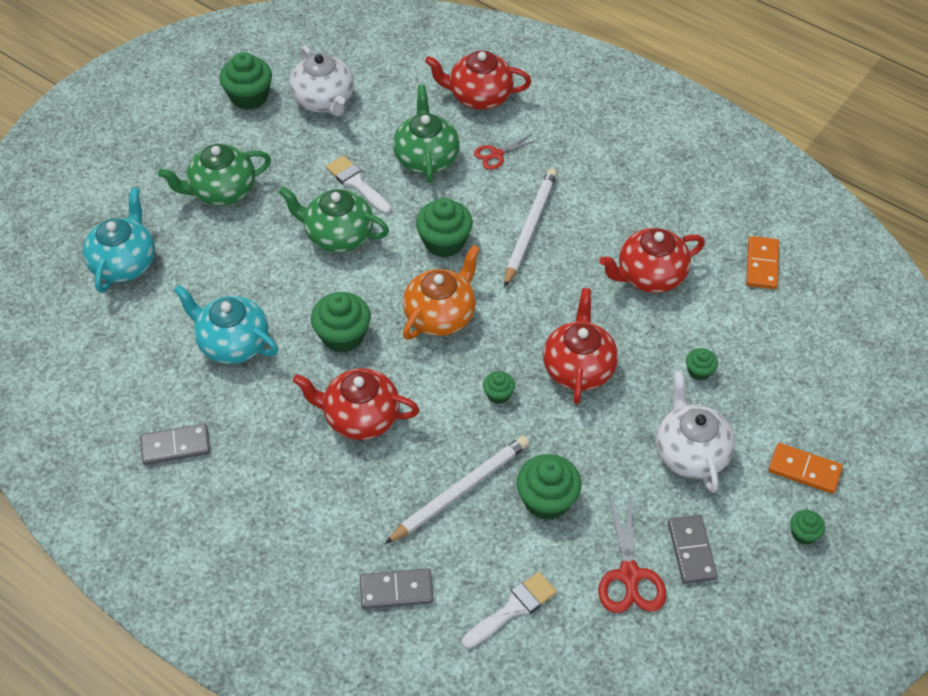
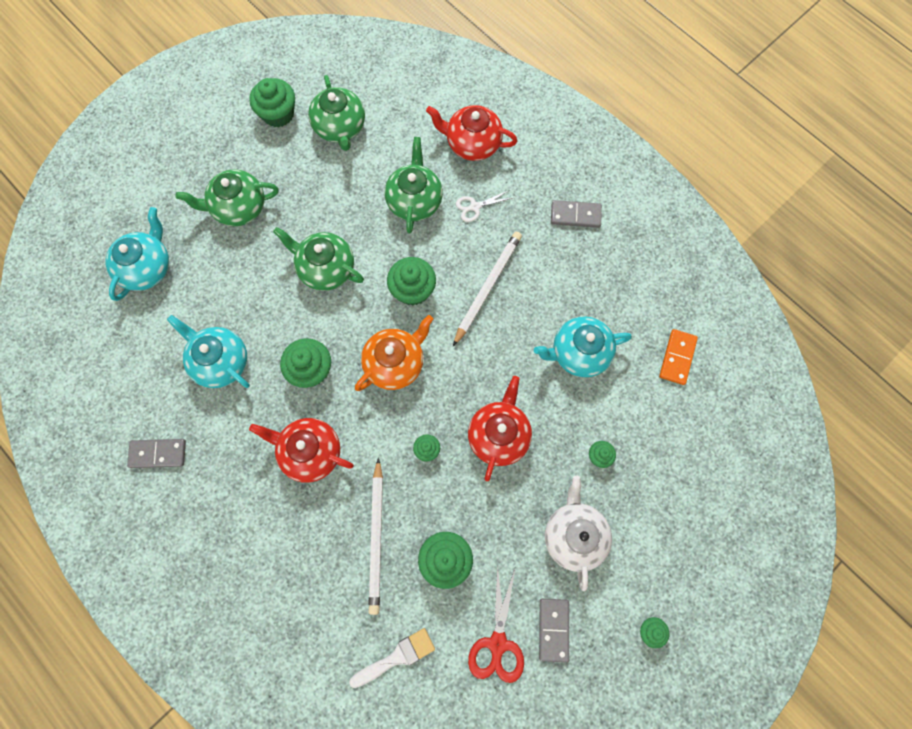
camera: 10 degrees right, 20 degrees up
white teapot [289,46,354,116] -> green teapot [308,75,365,151]
white brush [326,155,392,214] -> none
grey domino [360,568,433,609] -> grey domino moved to [551,200,602,228]
white pencil [385,436,529,544] -> white pencil turned 120 degrees clockwise [368,458,383,615]
red scissors [474,134,538,170] -> white scissors [456,190,512,222]
red teapot [599,228,705,293] -> turquoise teapot [534,316,632,377]
orange domino [768,443,843,494] -> none

